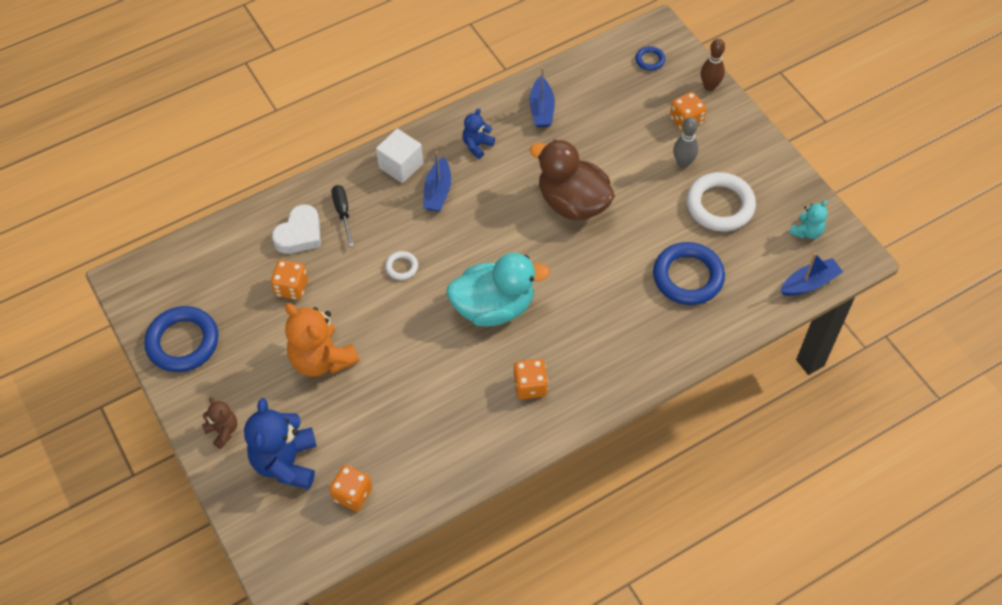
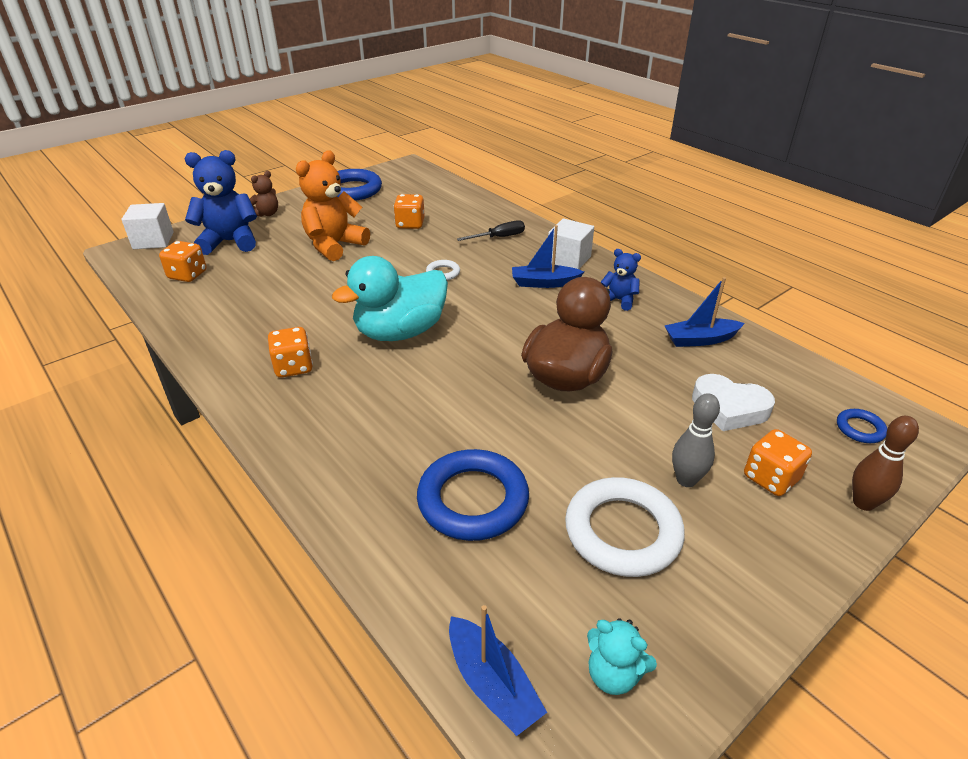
camera: 80 degrees right, 20 degrees down
white heart [272,204,321,254] -> white heart moved to [692,374,775,431]
turquoise duck [446,253,550,327] -> turquoise duck turned 75 degrees clockwise [332,256,448,341]
none -> white cube [122,203,174,249]

